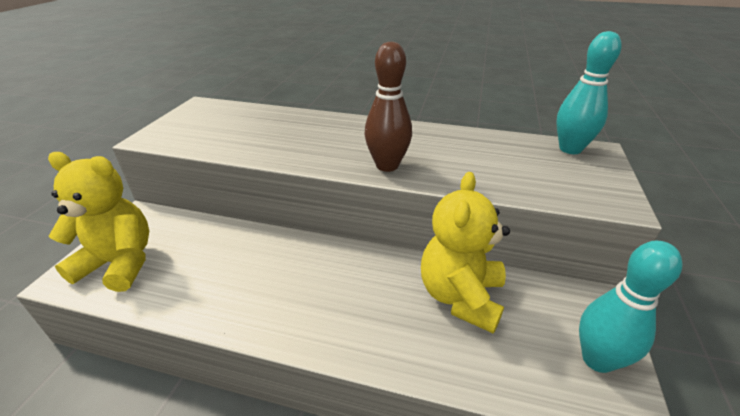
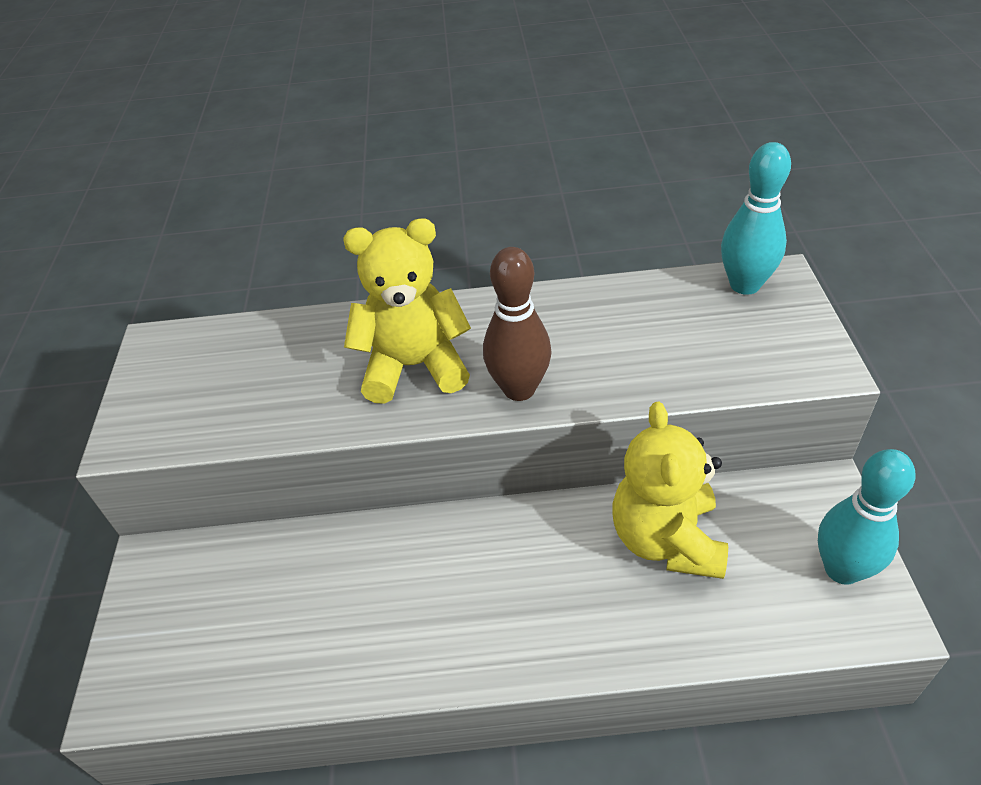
camera: 15 degrees left, 10 degrees up
yellow teddy bear [48,152,149,292] -> yellow teddy bear moved to [343,218,471,404]

